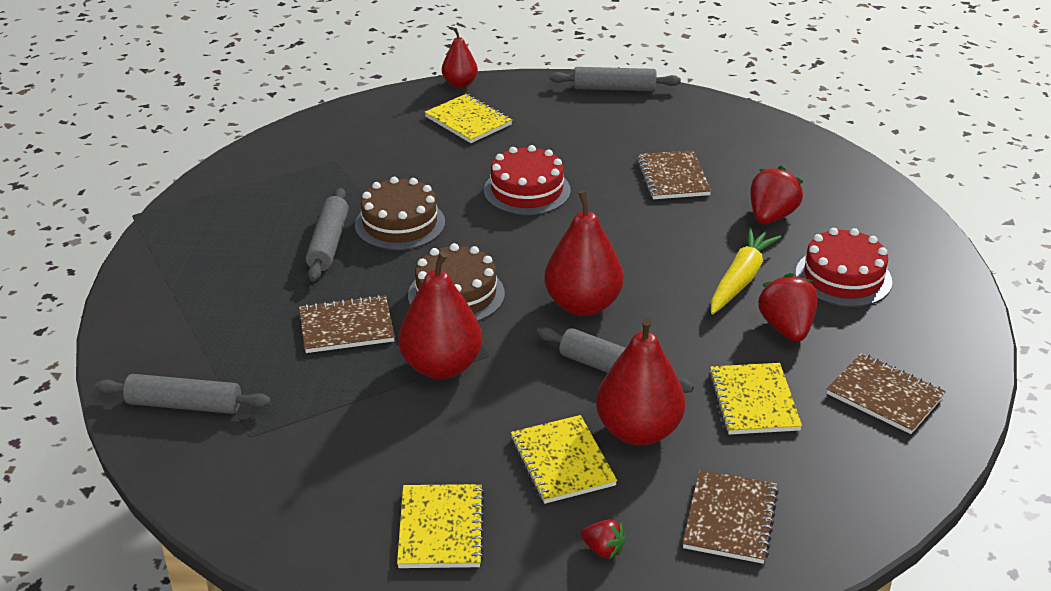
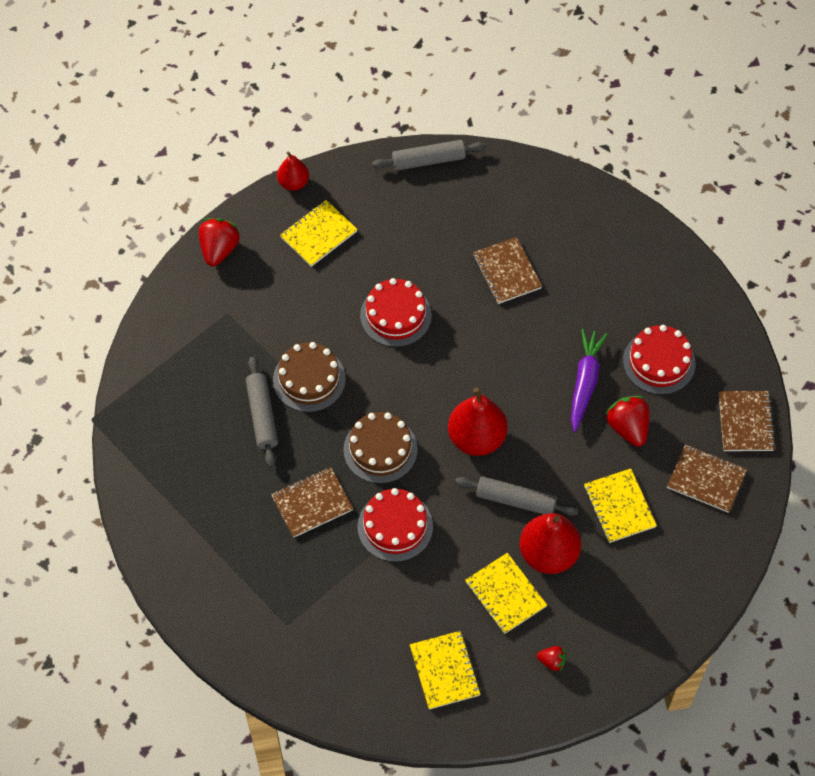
camera: 15 degrees left, 25 degrees up
grey rolling pin [95,374,271,414] -> none
red pear [398,251,482,379] -> red cake [357,488,433,562]
yellow notebook [424,94,512,143] -> yellow notebook turned 75 degrees counterclockwise [280,200,358,267]
brown notebook [683,470,779,564] -> brown notebook moved to [719,391,775,451]
yellow carrot [711,227,781,314] -> purple carrot [571,329,608,432]
red strawberry [750,166,803,224] -> red strawberry moved to [199,218,240,266]

